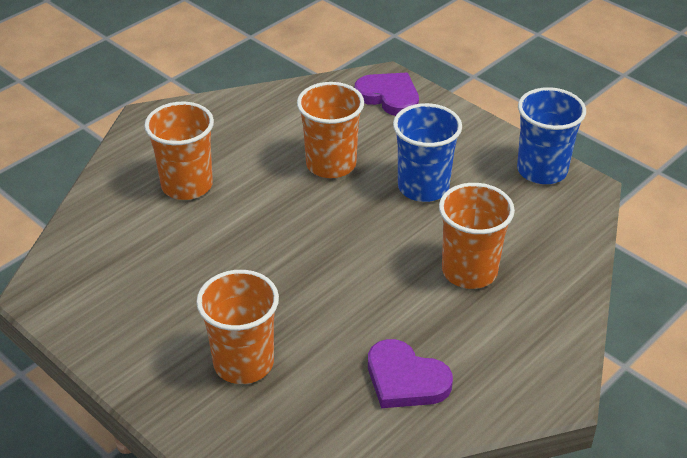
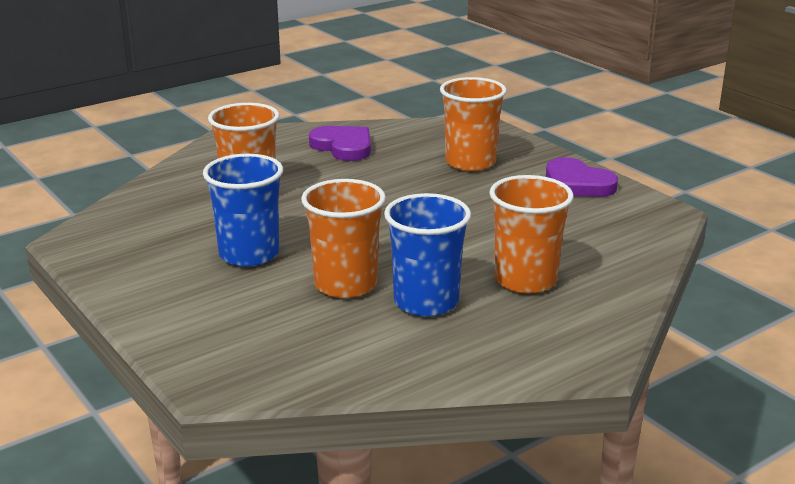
camera: 170 degrees left, 15 degrees down
purple heart [355,73,419,116] -> purple heart moved to [546,157,618,197]
blue cup [517,87,586,184] -> blue cup moved to [384,193,471,317]

